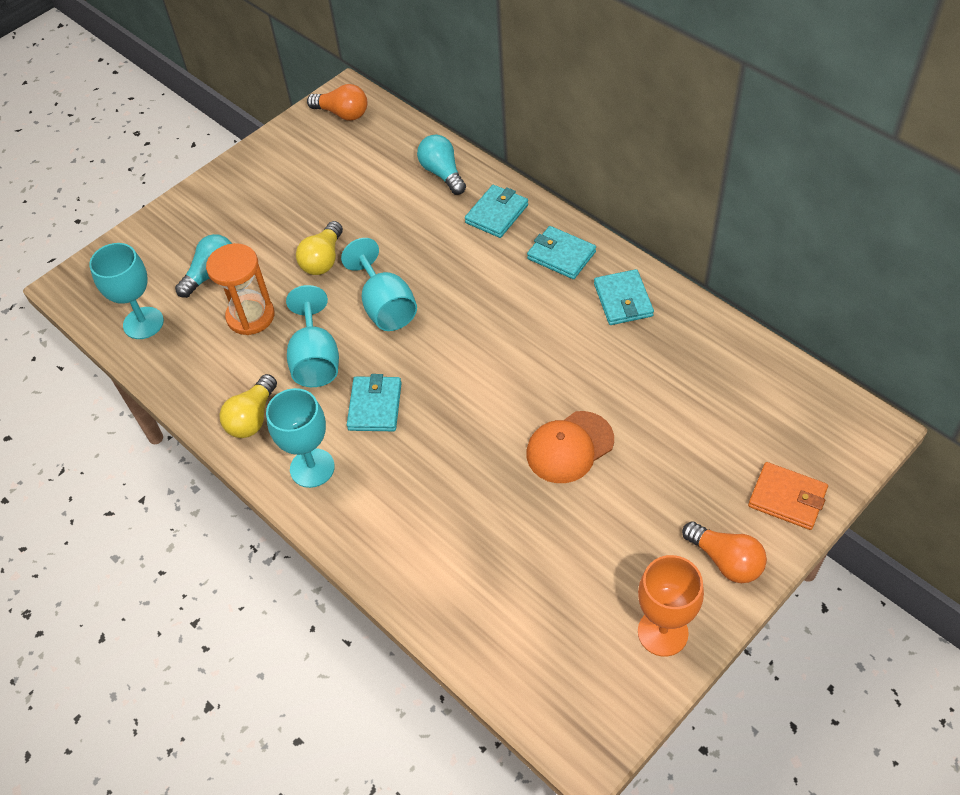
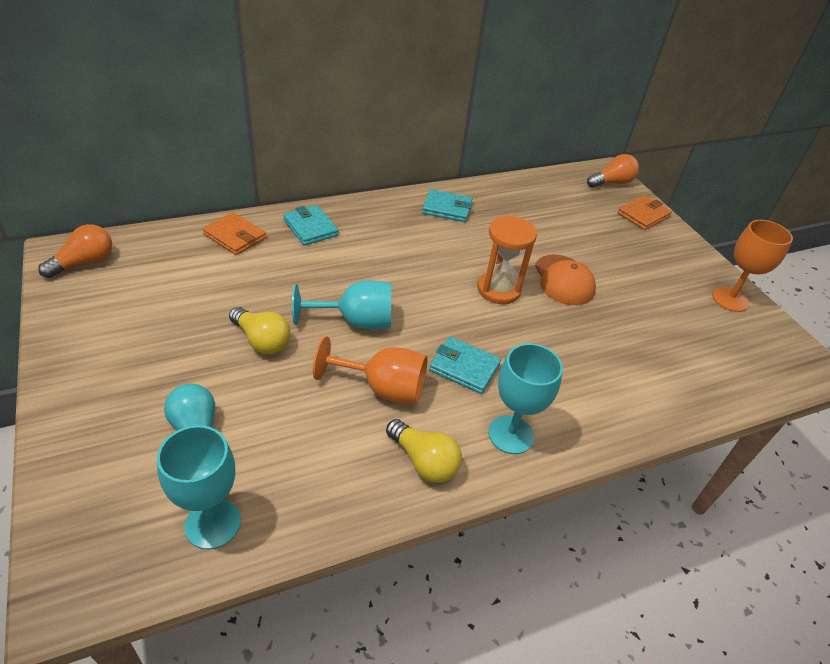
camera: 75 degrees left, 10 degrees down
orange hourglass [206,243,275,335] -> orange hourglass moved to [477,216,537,304]
turquoise goblet [286,285,339,387] -> orange goblet [313,336,428,404]
turquoise light bulb [417,135,466,195] -> orange wallet [202,212,266,255]
turquoise wallet [527,226,596,279] -> none
orange light bulb [682,521,767,583] -> orange light bulb moved to [587,154,639,188]

